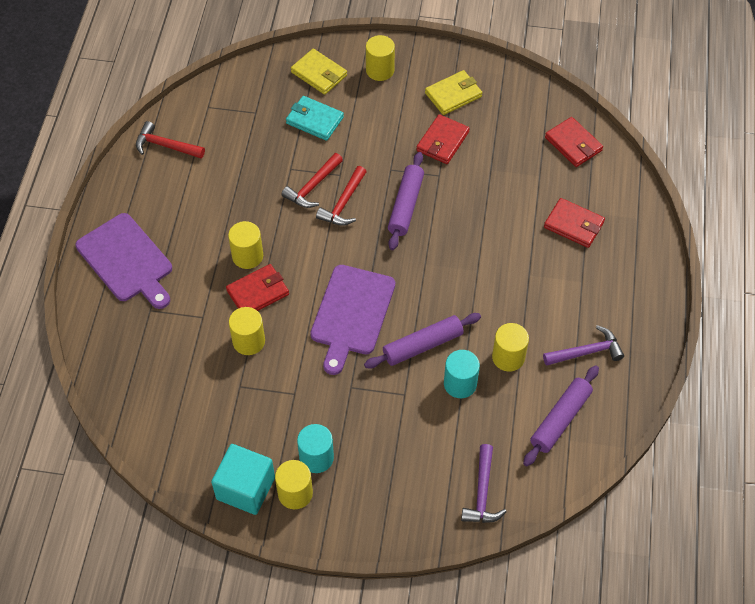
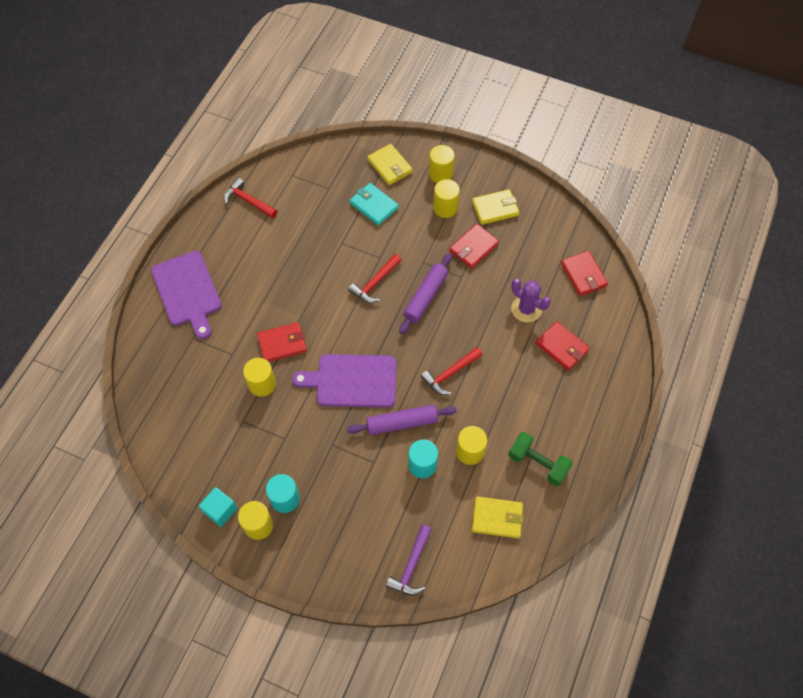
camera: 15 degrees right, 5 degrees up
turquoise cube [211,444,275,515] -> turquoise cube [199,487,238,527], size x0.65
yellow cylinder [228,221,263,269] -> yellow cylinder moved to [433,179,460,218]
red hammer [281,153,343,208] -> red hammer moved to [421,347,483,395]
purple cutting board [310,265,395,375] -> purple cutting board turned 60 degrees clockwise [292,354,396,408]
purple rolling pin [523,365,599,466] -> yellow wallet [472,496,524,538]
purple hammer [543,325,624,366] -> green dumbbell [508,432,573,486]
none -> purple cactus [511,279,551,322]

